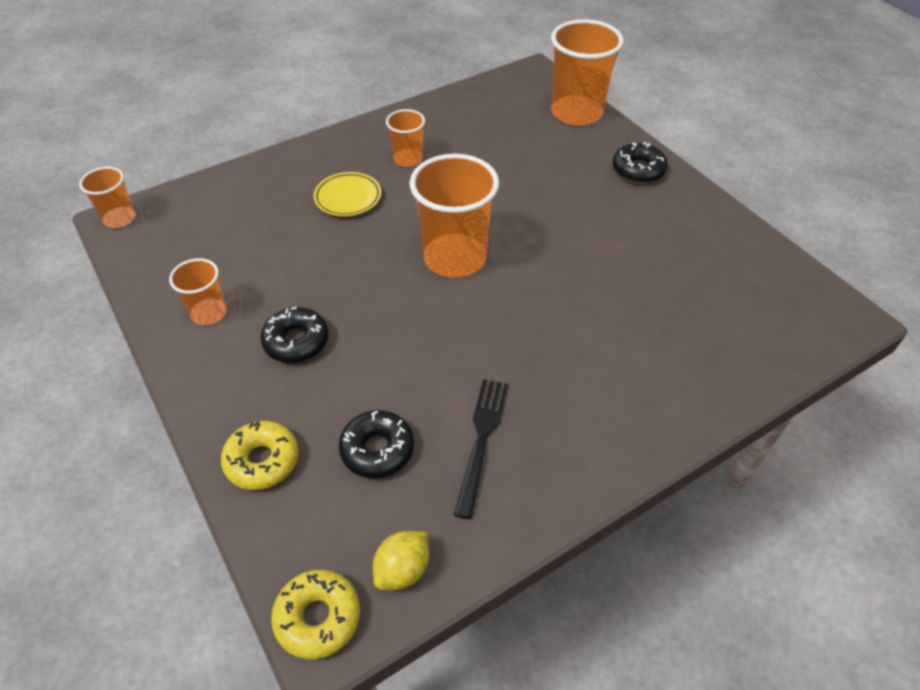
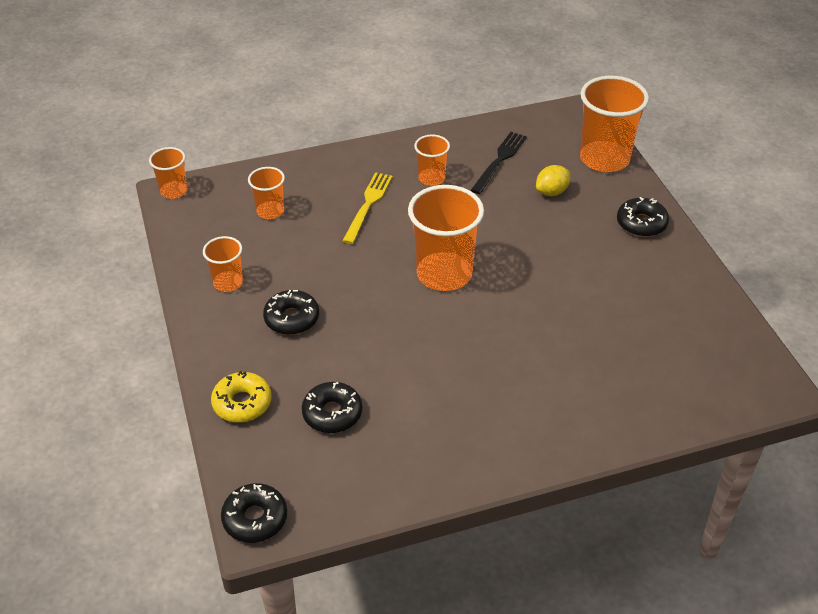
camera: 15 degrees right, 5 degrees down
yellow donut [271,570,360,660] -> black donut [221,483,287,543]
yellow plate [313,172,381,217] -> yellow fork [343,172,393,244]
yellow lemon [373,531,429,590] -> yellow lemon moved to [536,165,571,196]
black fork [454,379,509,519] -> black fork moved to [471,132,527,194]
none -> orange cup [248,167,285,219]

